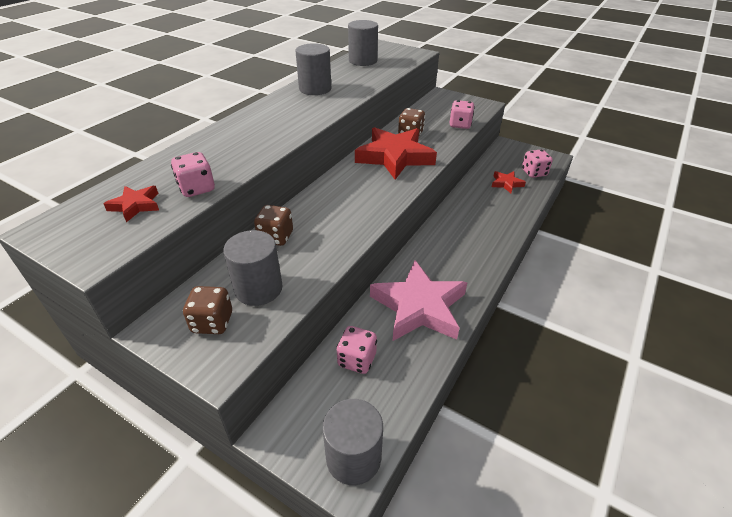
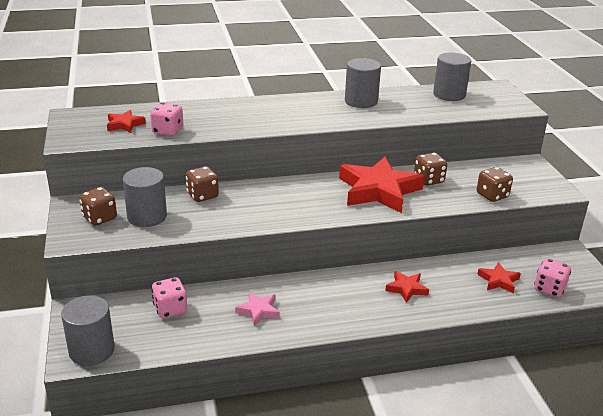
camera: 45 degrees right, 10 degrees down
pink star [370,260,467,341] -> pink star [235,292,280,326], size x0.46
pink dice [450,100,475,129] -> brown dice [477,167,513,202]
none -> red star [385,271,429,303]

